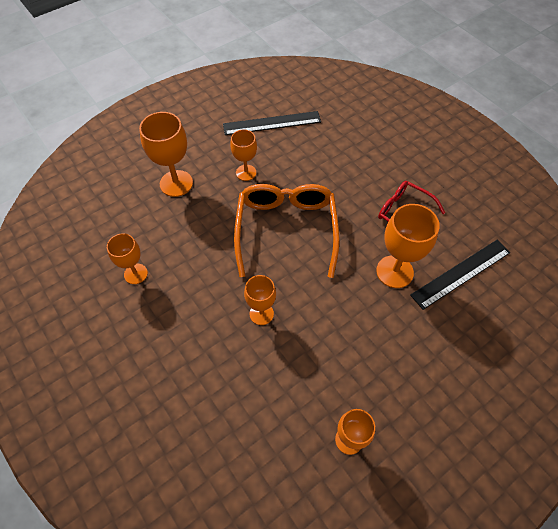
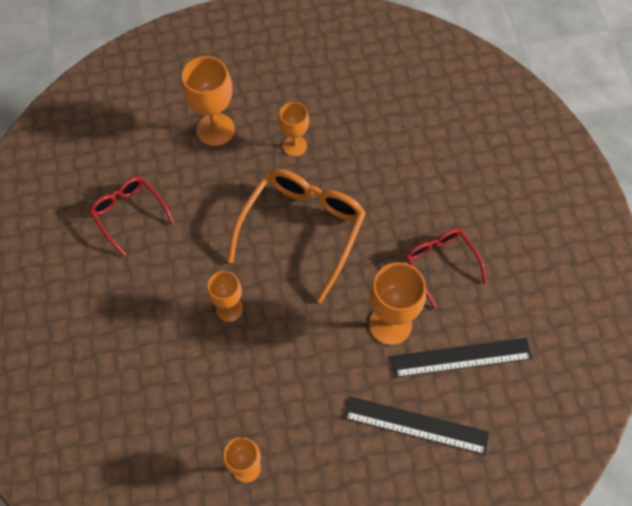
camera: 25 degrees right, 5 degrees up
orange goblet [107,233,148,284] -> red glasses [89,177,174,257]
black ruler [223,111,321,135] -> black ruler moved to [344,396,490,455]

